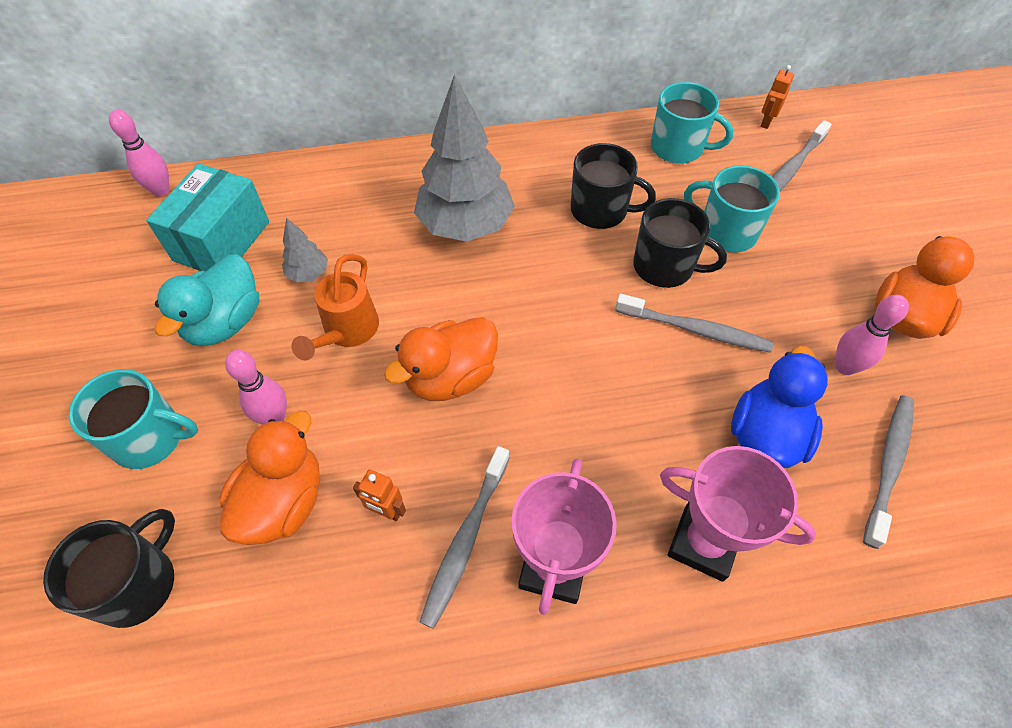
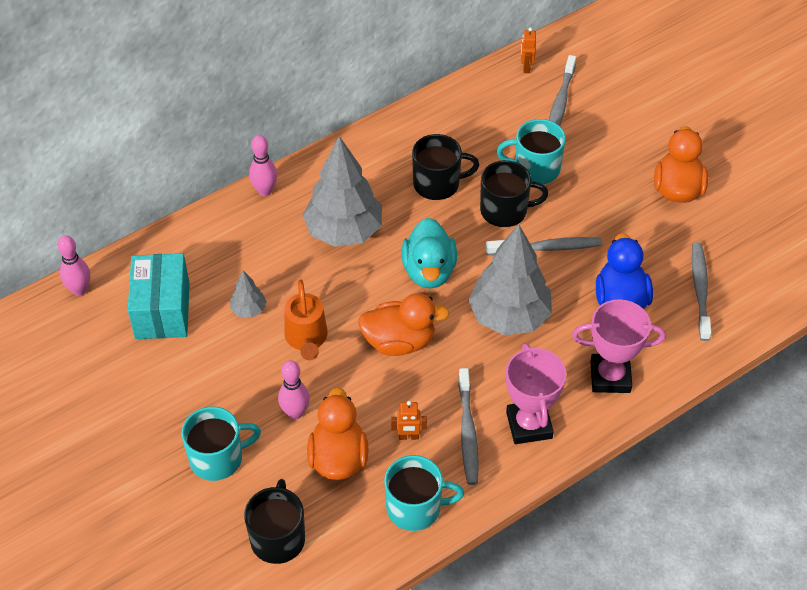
camera: 25 degrees left, 5 degrees down
turquoise duck [155,254,260,346] -> turquoise duck moved to [401,218,457,289]
orange duck [384,317,498,401] -> orange duck turned 120 degrees counterclockwise [358,293,450,356]
turquoise mug [651,82,733,164] -> turquoise mug moved to [384,455,464,531]
pink bowling pin [836,295,909,375] -> pink bowling pin moved to [249,135,277,196]
none -> grey tree [468,224,552,335]

